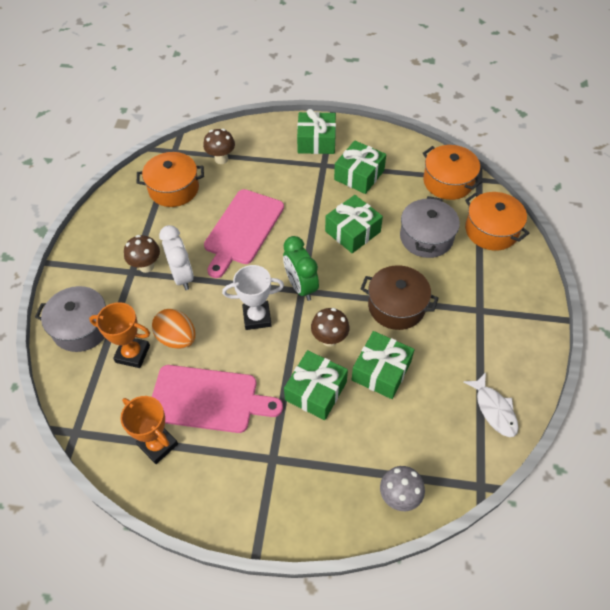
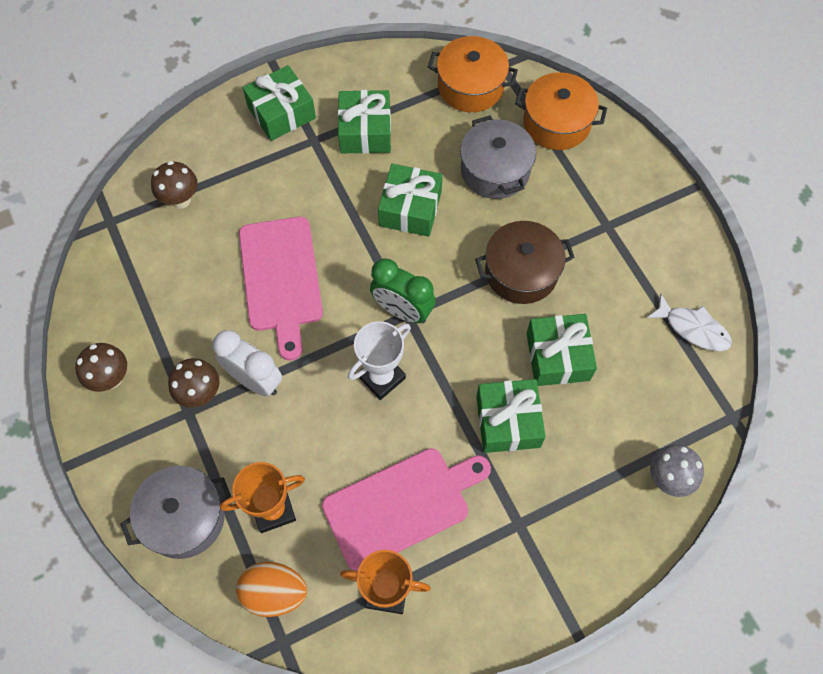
camera: 35 degrees left, 10 degrees up
orange pot [137,152,204,207] -> none
orange egg [152,309,196,349] -> orange egg moved to [236,562,307,617]
brown mushroom [311,308,350,347] -> brown mushroom moved to [75,343,127,392]

